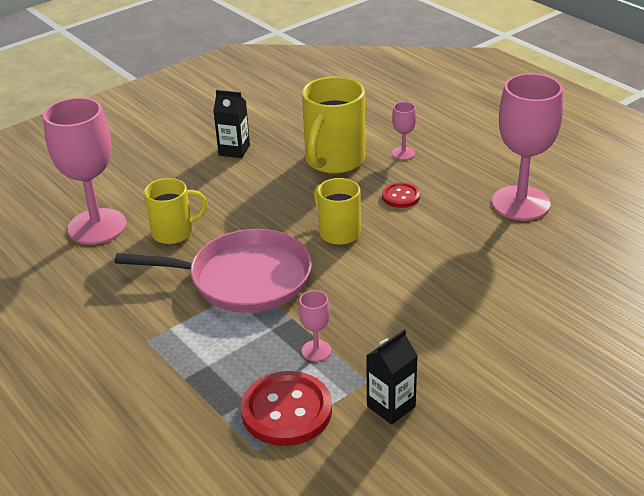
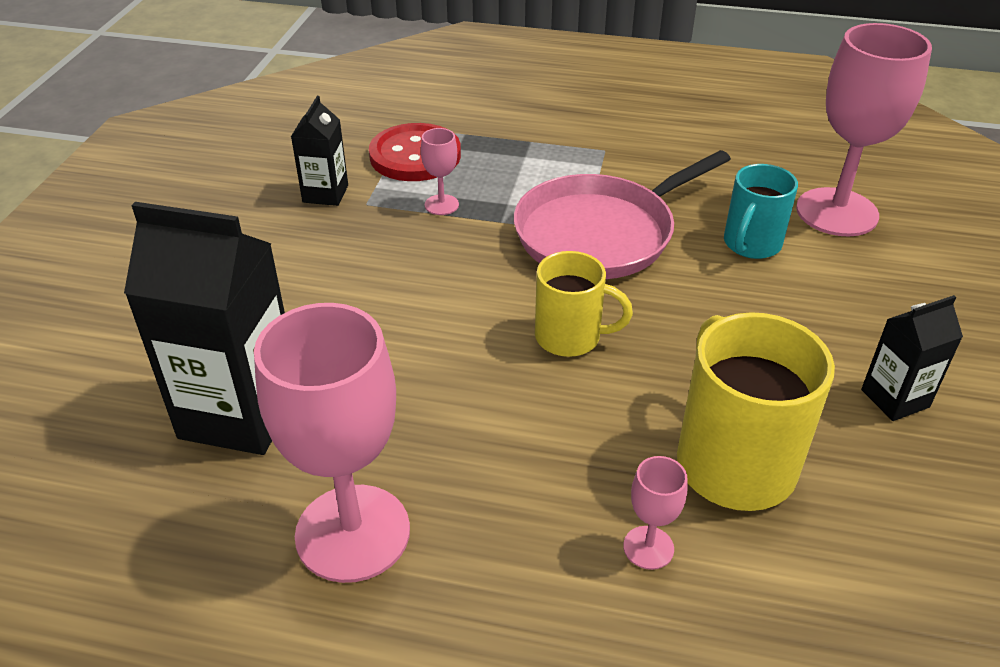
camera: 140 degrees right, 5 degrees up
yellow mug [144,178,207,244] -> turquoise mug [724,164,798,259]
red button [382,182,420,208] -> none
none -> black carton [124,202,285,455]

